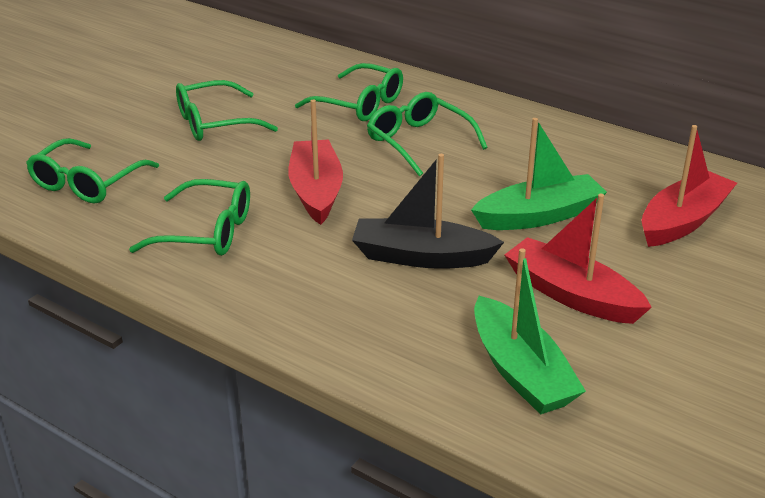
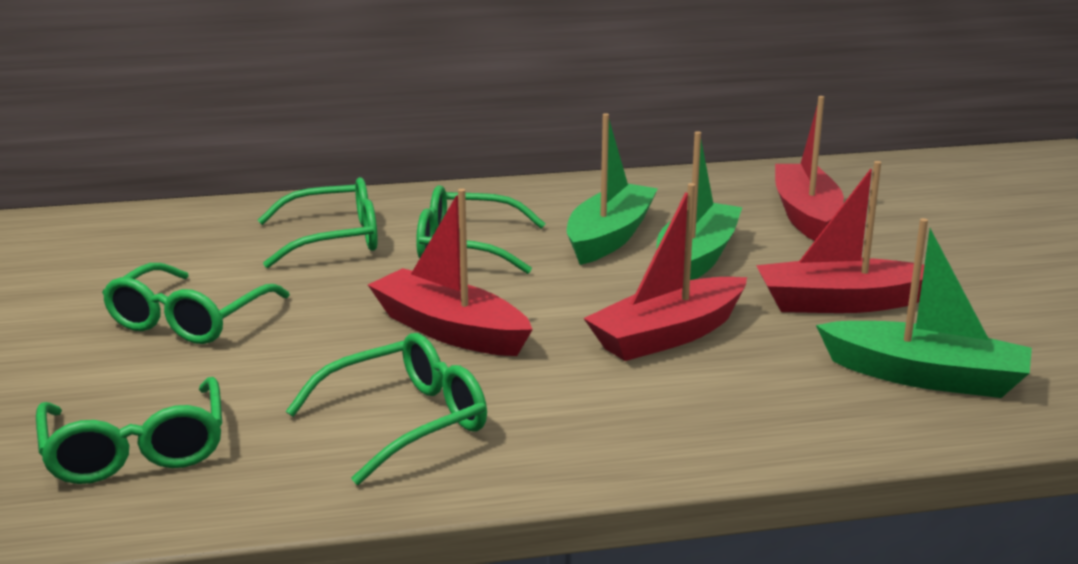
camera: 45 degrees left, 10 degrees down
black boat [352,154,504,269] -> red boat [583,183,747,361]
none -> green boat [567,113,658,265]

